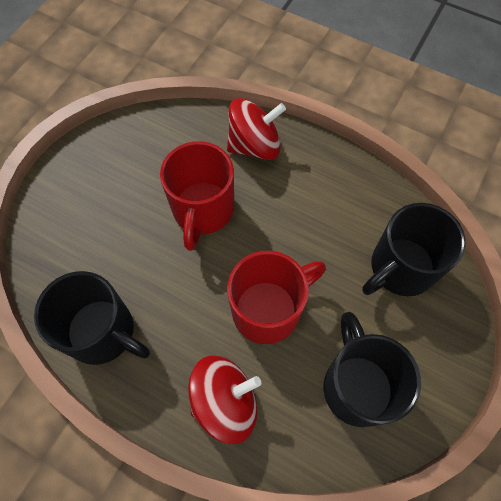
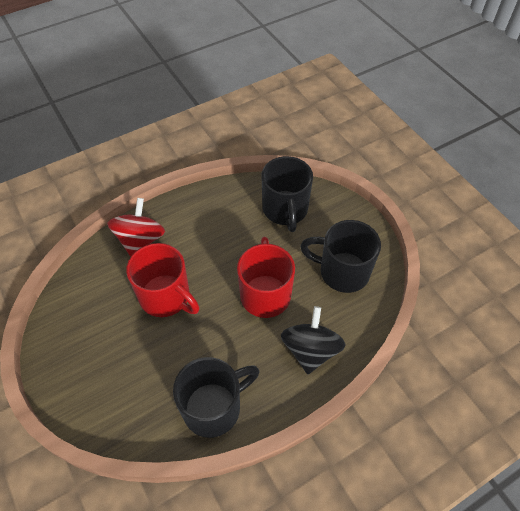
camera: 60 degrees left, 10 degrees down
red spinning top [188,356,261,444] -> black spinning top [281,306,346,374]

